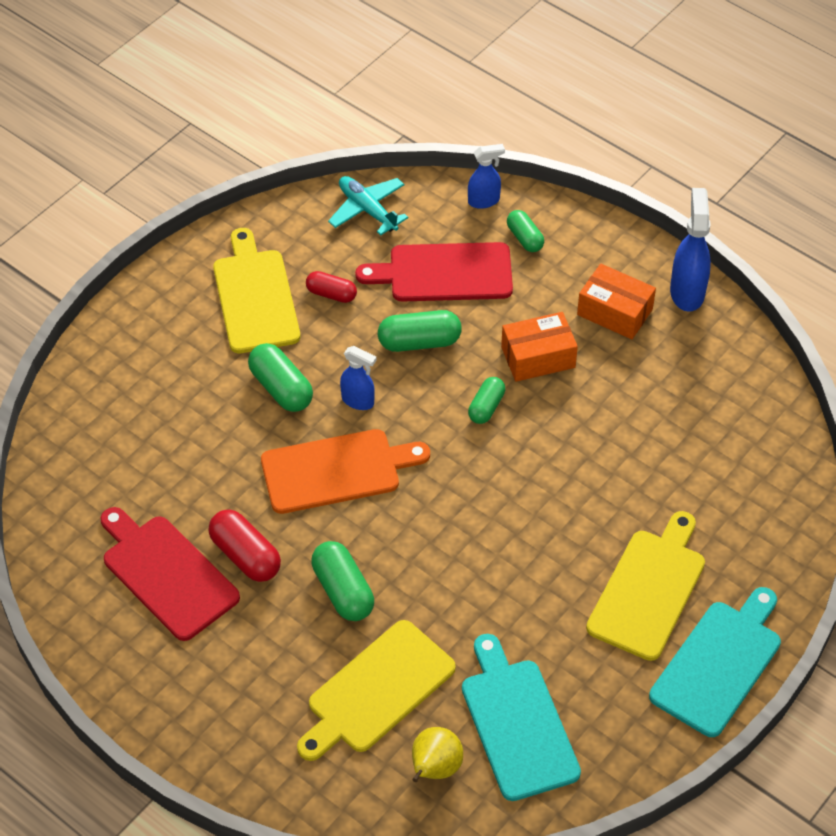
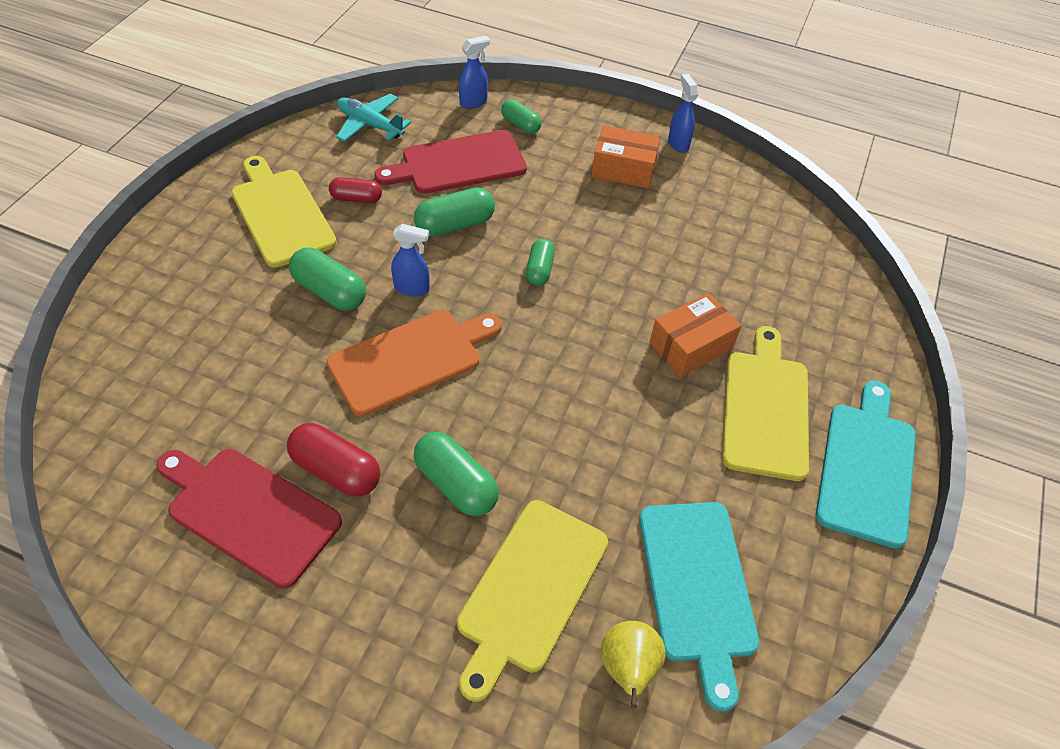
camera: 20 degrees left, 0 degrees up
turquoise cutting board [462,634,581,801] -> turquoise cutting board turned 150 degrees counterclockwise [639,502,760,712]
orange box [501,312,578,382] -> orange box moved to [649,293,741,377]
blue spray bottle [670,188,711,312] -> blue spray bottle [668,74,699,153], size x0.63

